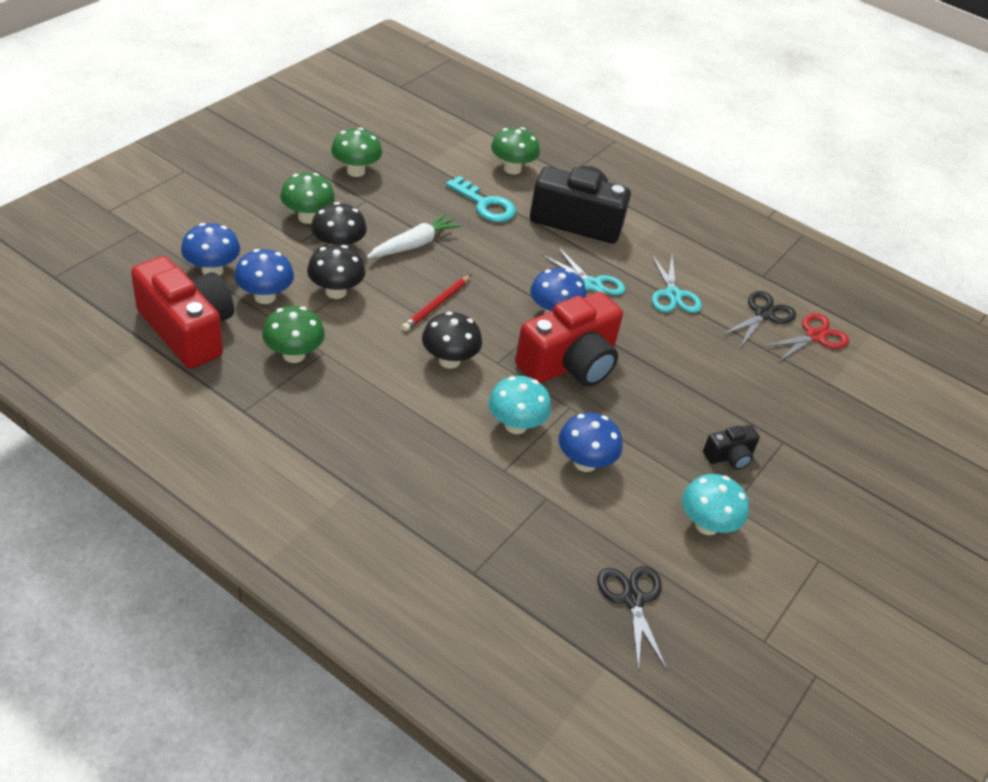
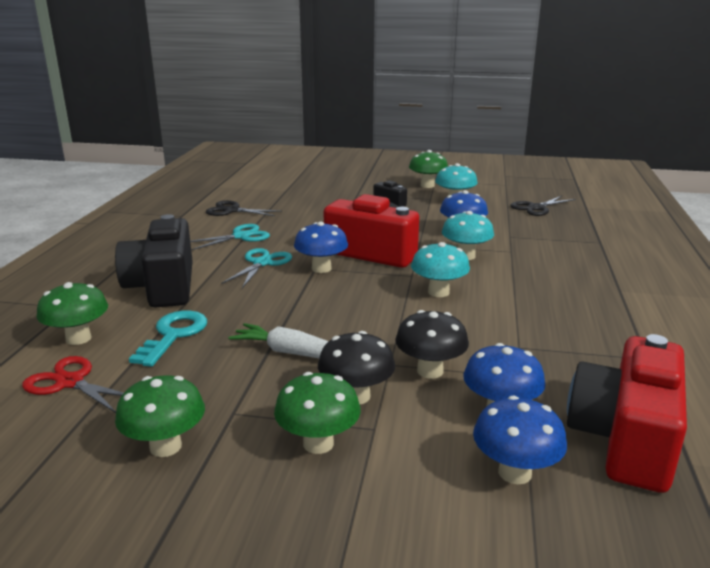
camera: 110 degrees left, 20 degrees down
green mushroom [262,306,325,363] -> green mushroom moved to [409,150,448,188]
red pencil [402,275,471,331] -> none
black mushroom [422,312,482,369] -> turquoise mushroom [411,242,470,297]
red scissors [763,313,849,362] -> red scissors moved to [22,356,123,413]

